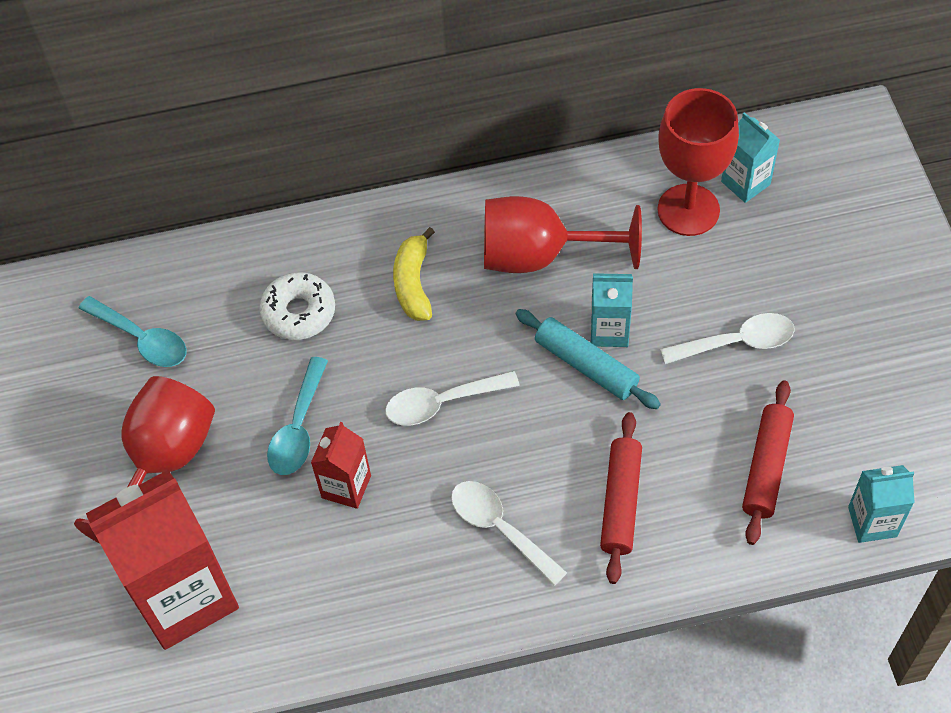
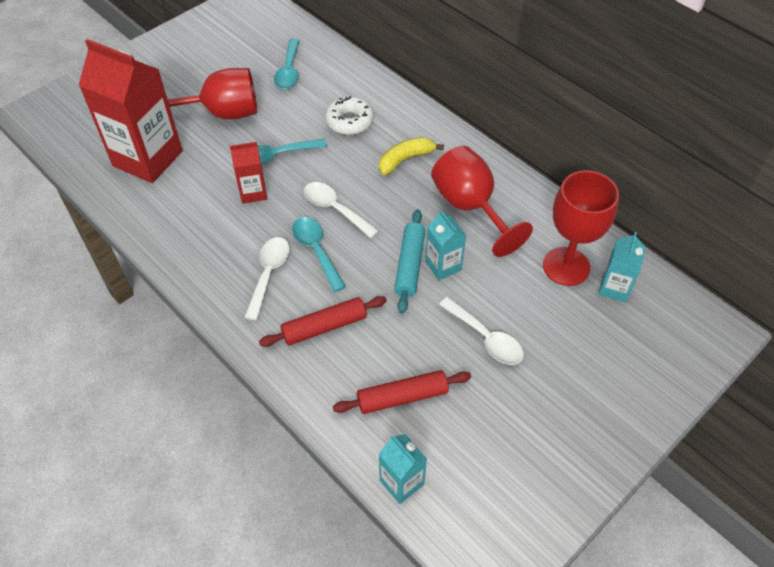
camera: 55 degrees right, 5 degrees down
none -> turquoise spoon [292,217,346,292]

